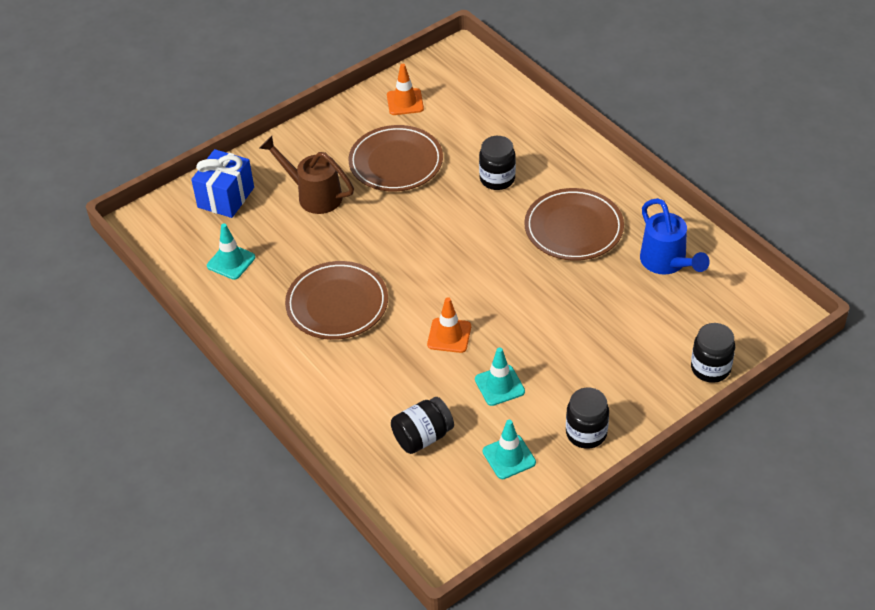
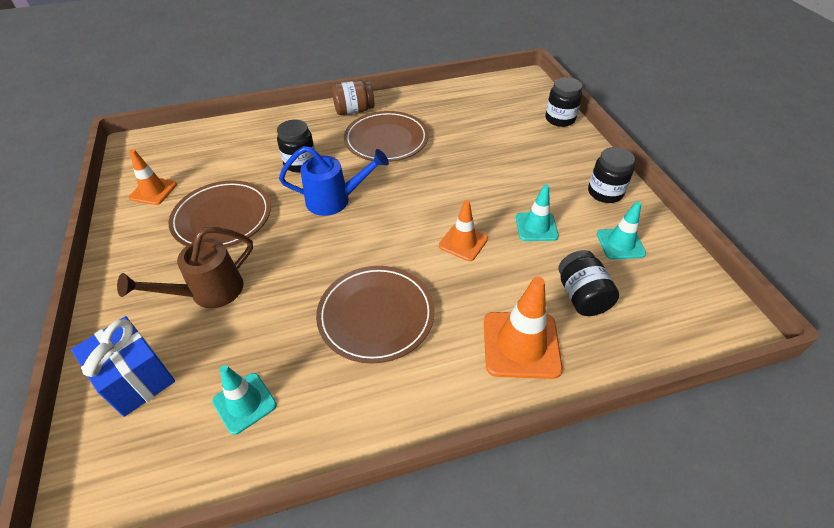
camera: 70 degrees left, 0 degrees up
blue watering can [640,198,710,275] -> blue watering can moved to [279,146,389,216]
none -> brown jar [332,80,374,115]
none -> orange traffic cone [484,277,563,379]

